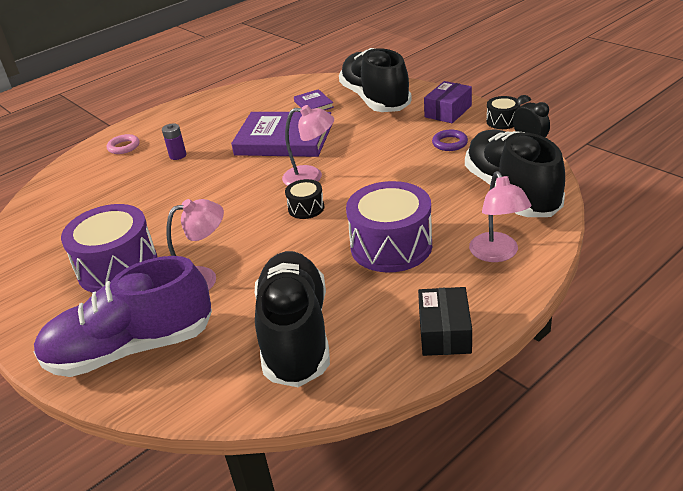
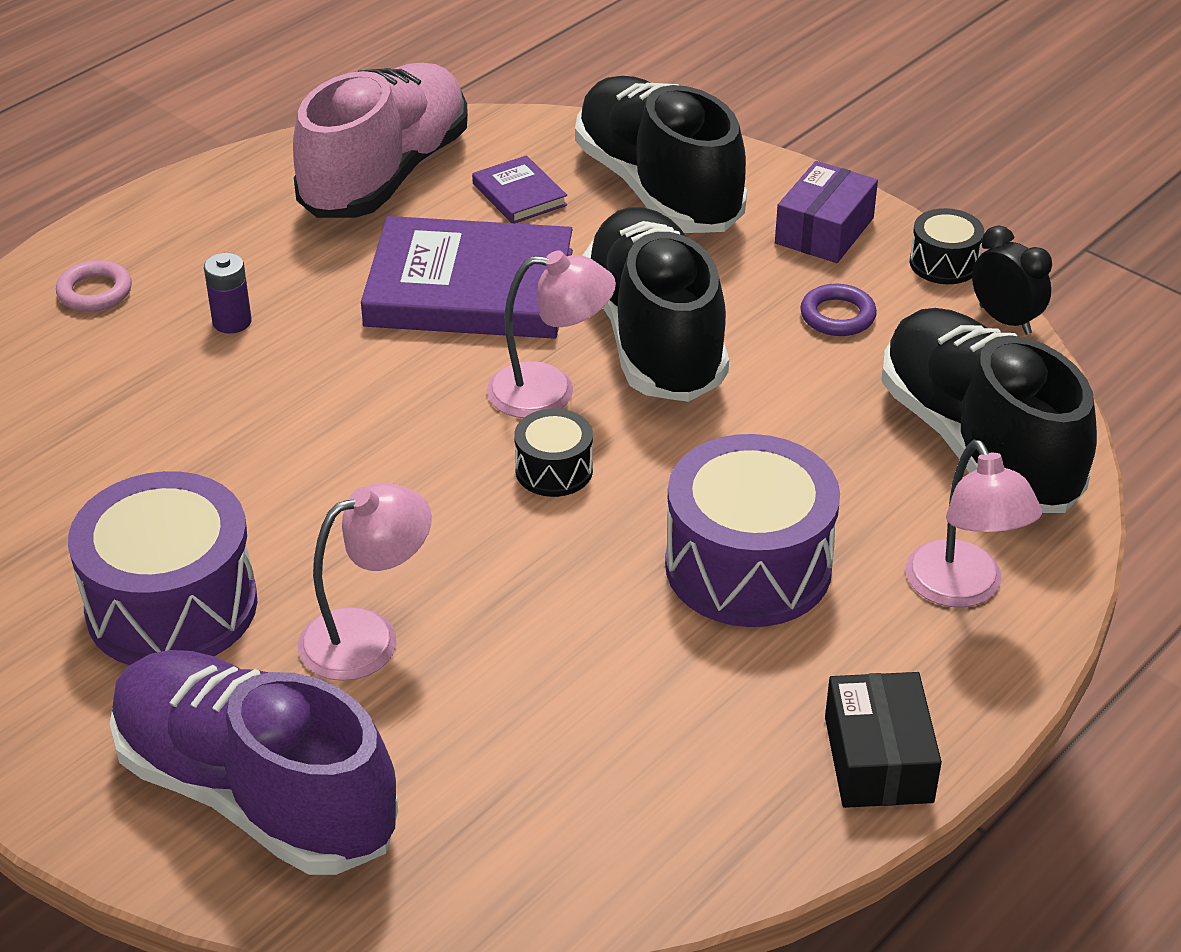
camera: 10 degrees left, 5 degrees up
purple shoe [34,256,212,377] -> purple shoe turned 60 degrees clockwise [110,650,398,875]
black shoe [255,251,330,387] -> black shoe moved to [582,207,729,402]
none -> pink shoe [293,63,468,218]

